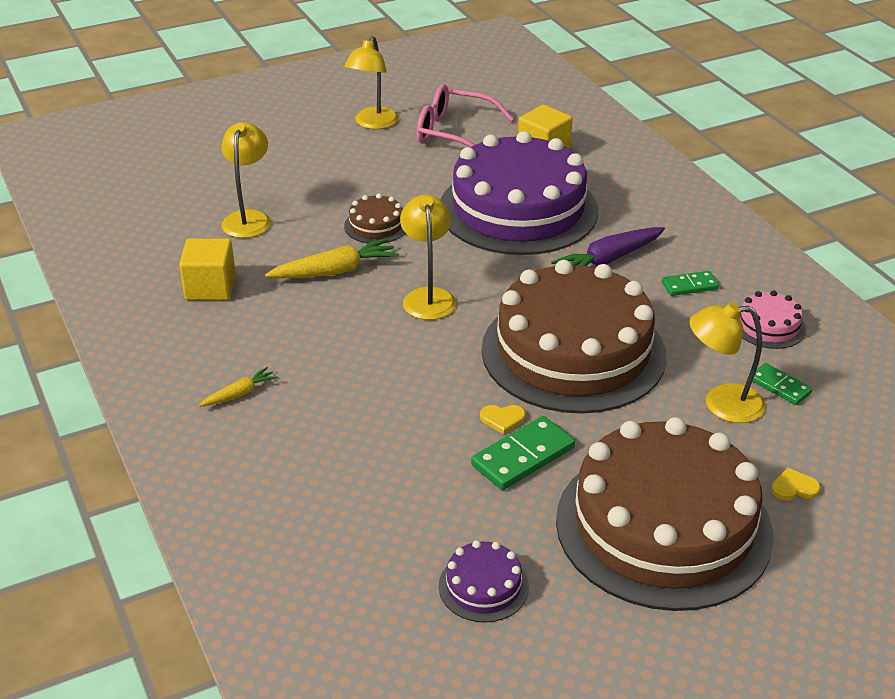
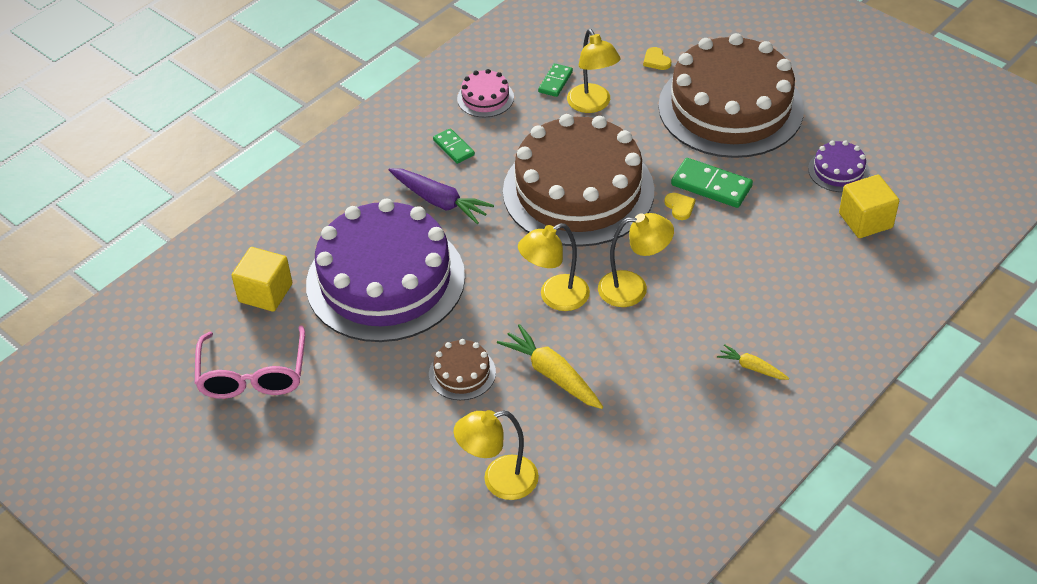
camera: 110 degrees left, 10 degrees up
yellow cube [179,238,236,300] -> yellow cube moved to [839,175,899,238]
yellow lamp [344,36,399,129] -> yellow lamp moved to [598,213,674,307]

